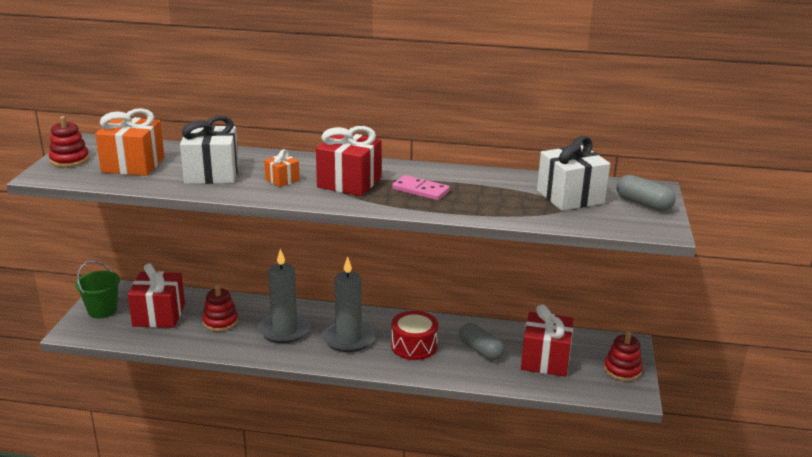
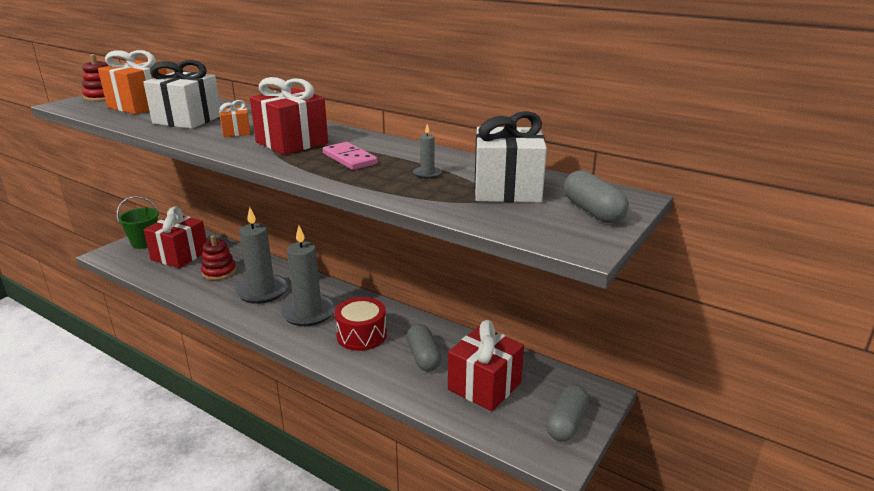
camera: 25 degrees right, 0 degrees up
red stacking toy [604,332,643,381] -> grey capsule [546,385,589,442]
none -> grey candle [413,124,442,179]

